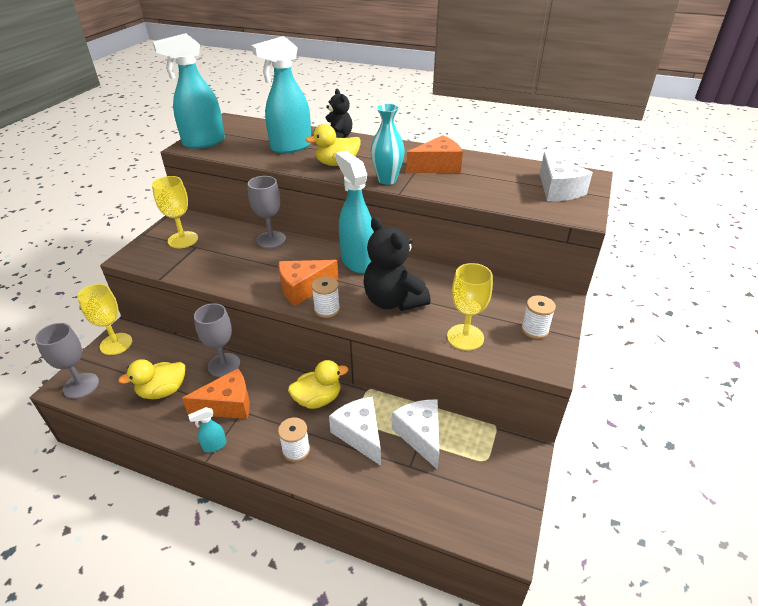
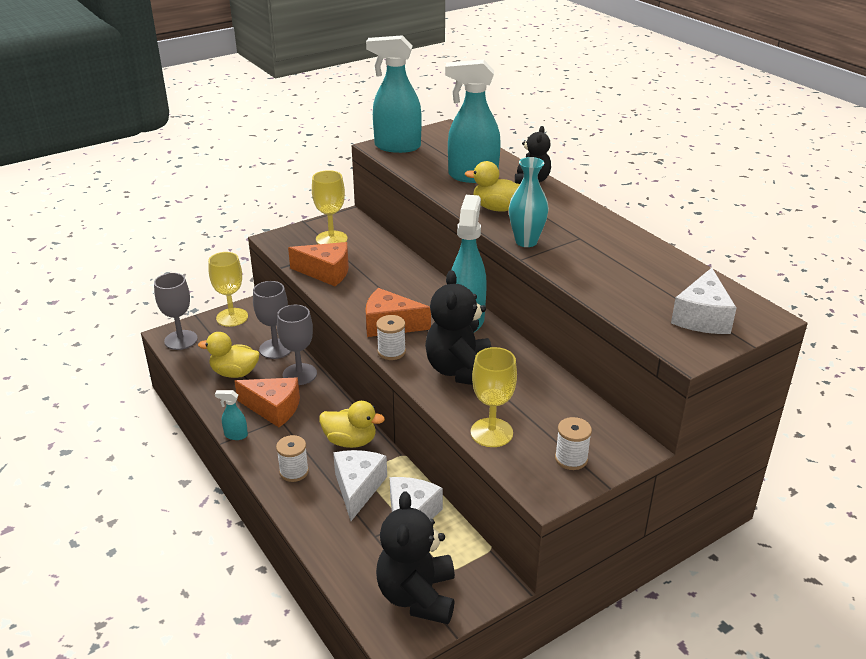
camera: 35 degrees right, 5 degrees down
grey goblet [248,176,286,248] -> grey goblet moved to [253,281,291,359]
orange cheese [406,135,463,173] -> orange cheese moved to [288,242,349,286]
none -> black teddy bear [376,491,455,624]

